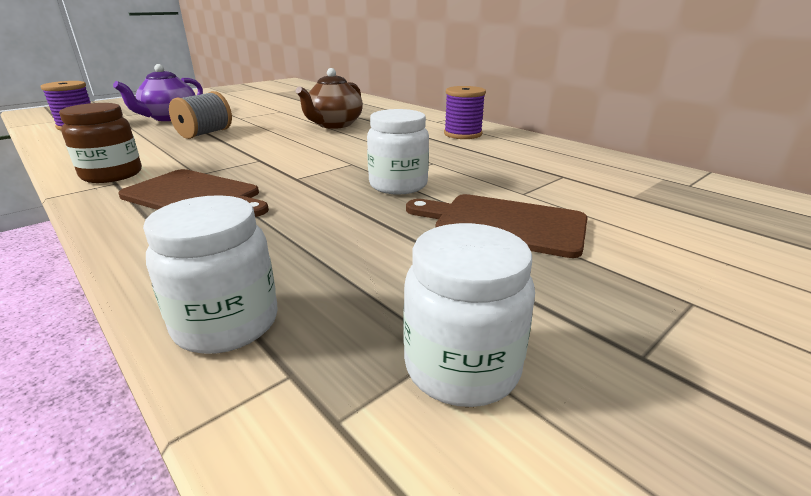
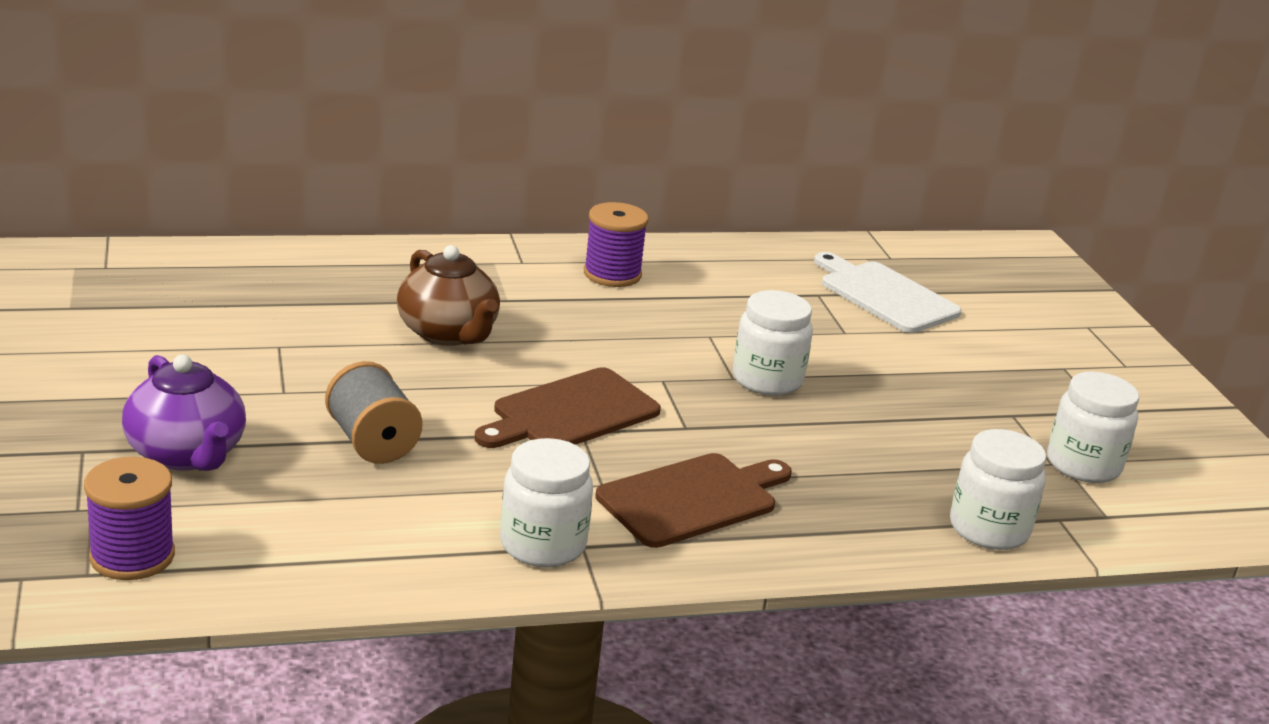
camera: 65 degrees left, 0 degrees up
brown jar [59,103,142,183] -> white jar [500,438,593,567]
brown cutting board [406,194,588,258] -> brown cutting board moved to [475,367,661,448]
none -> white cutting board [814,252,962,333]

